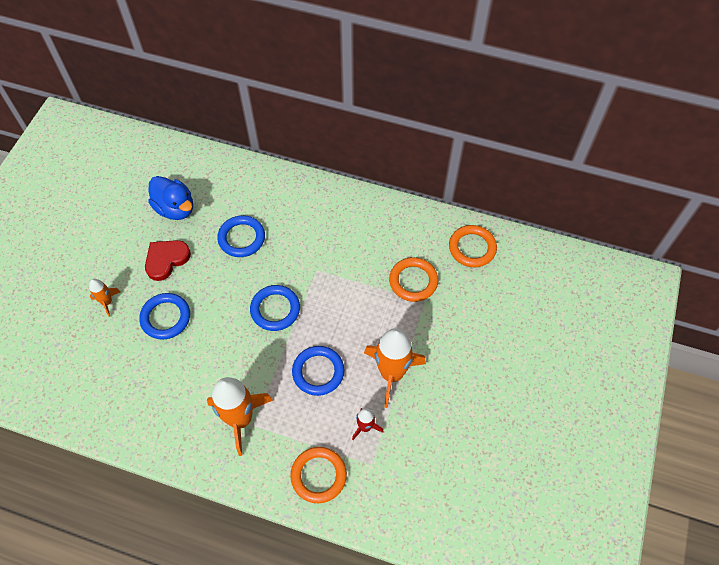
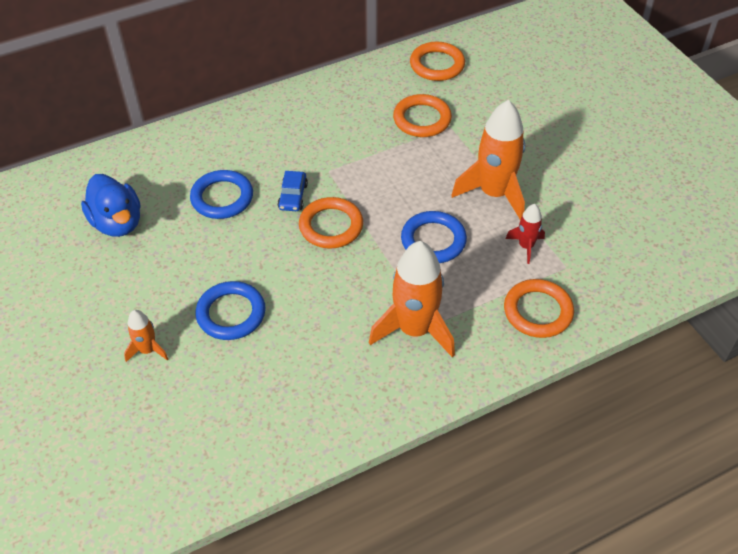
camera: 45 degrees left, 10 degrees down
red heart [145,240,191,281] -> none
blue duck [148,176,193,220] -> blue duck turned 60 degrees clockwise [81,174,140,237]
blue ring [250,285,300,331] -> orange ring [299,197,363,248]
none -> blue car [278,171,308,211]

